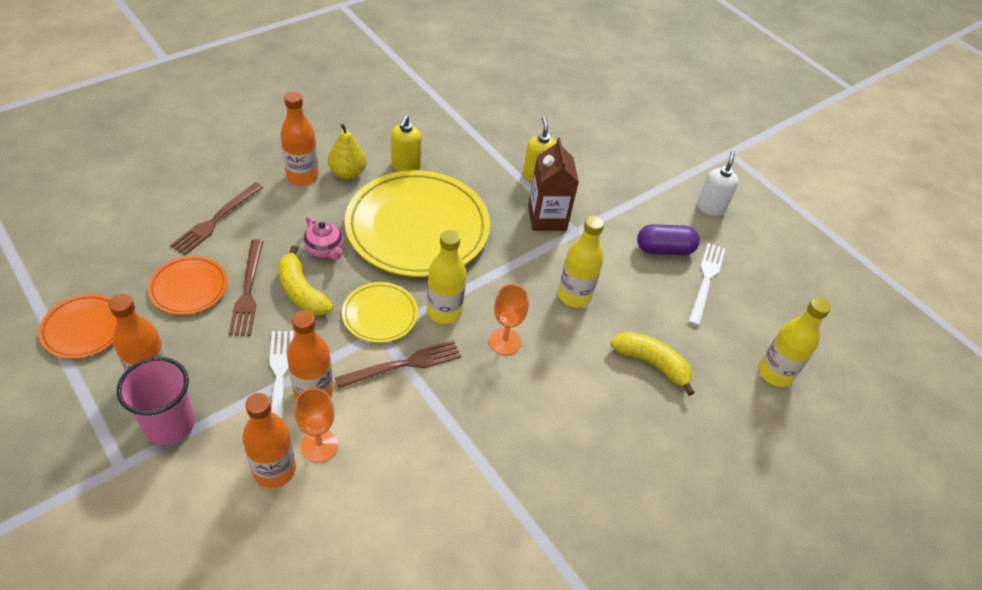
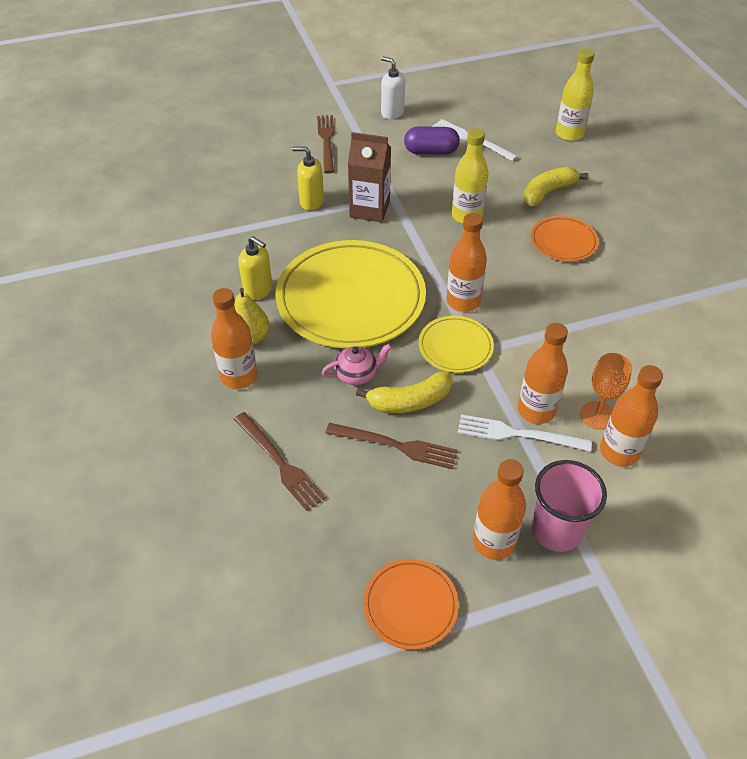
camera: 65 degrees left, 0 degrees up
orange plate [148,256,228,315] -> orange plate moved to [531,216,599,262]
brown fork [335,340,461,388] -> brown fork moved to [317,115,334,174]
yellow bottle [427,230,466,324] -> orange bottle [446,213,487,312]
orange goblet [489,284,529,355] -> none
purple capsule [637,224,700,255] -> purple capsule turned 75 degrees clockwise [404,126,460,155]

